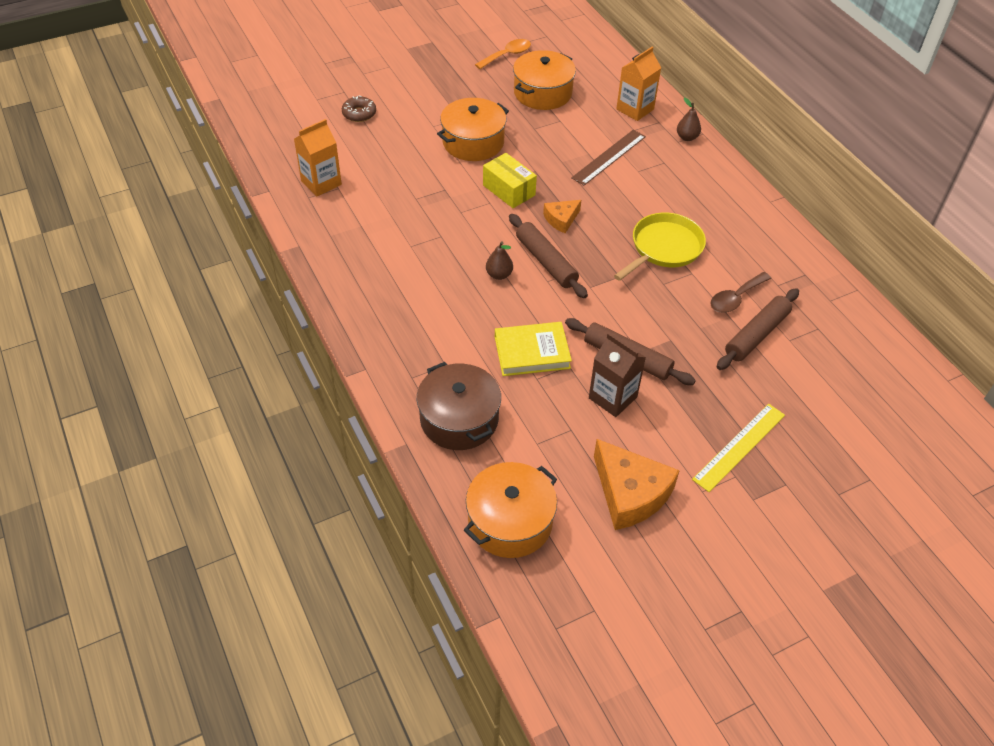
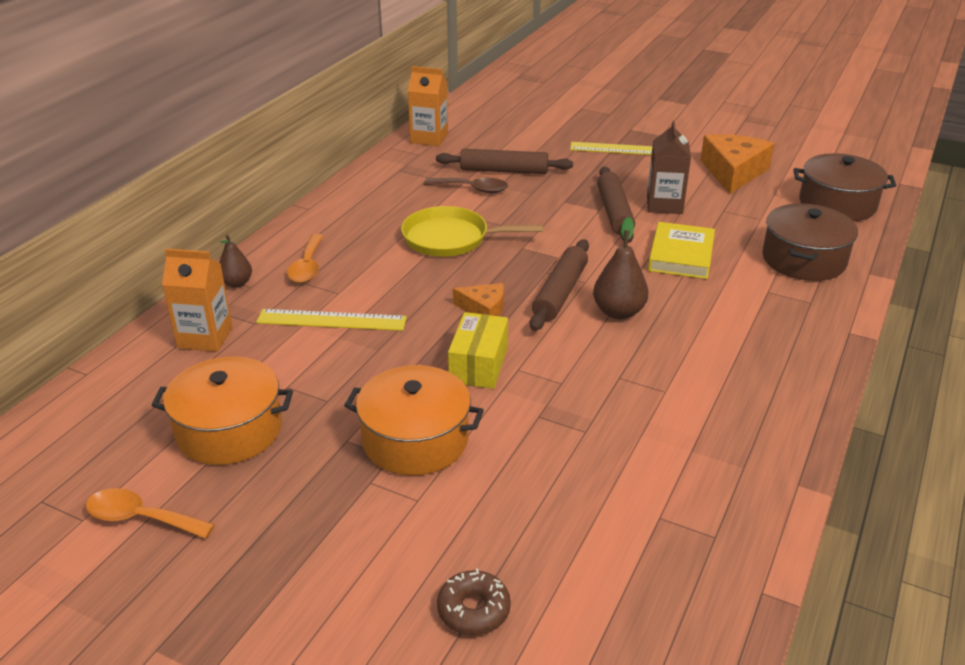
camera: 125 degrees left, 15 degrees down
orange carton [294,119,342,196] -> orange carton moved to [408,66,448,146]
orange pot [464,462,557,558] -> brown pot [793,153,896,221]
brown pear [486,241,513,280] -> brown pear [593,217,649,319], size x1.54
yellow book [495,322,572,376] -> yellow book turned 60 degrees clockwise [648,222,715,279]
brown ruler [571,130,646,186] -> yellow ruler [256,309,407,331]
none -> orange spoon [287,234,323,283]

